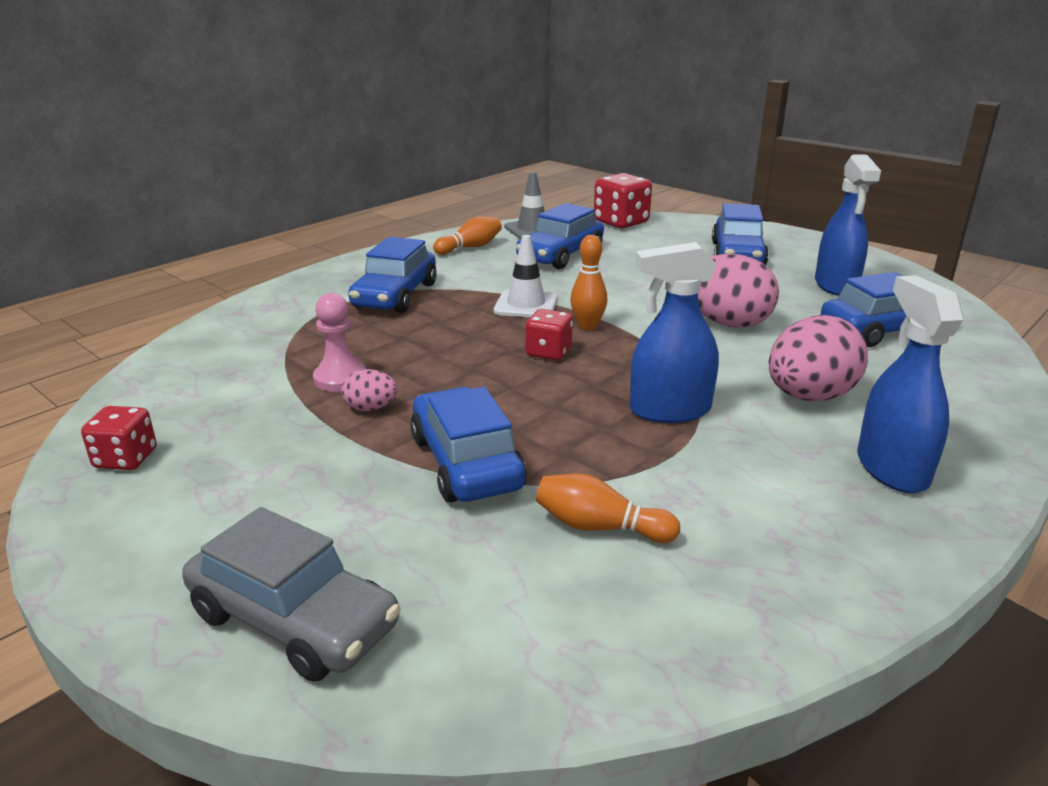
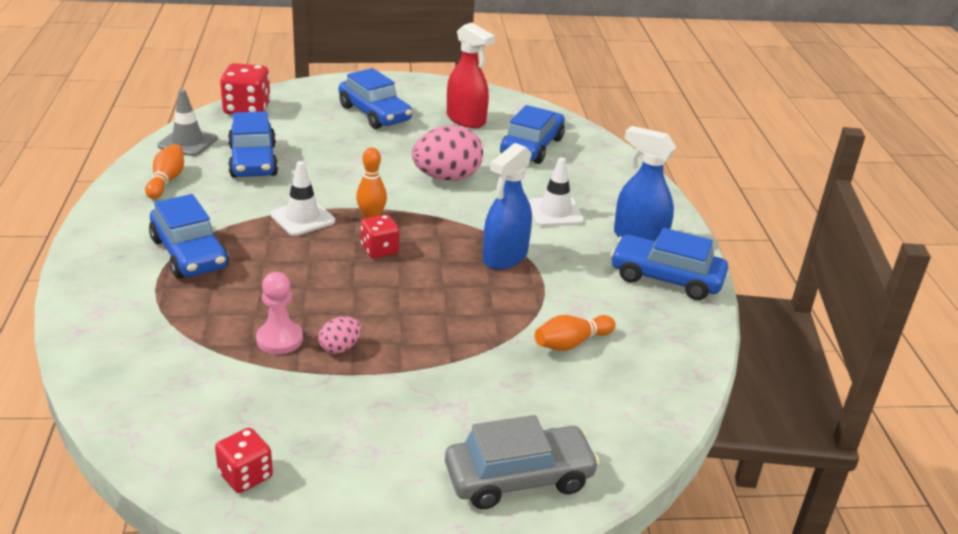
camera: 50 degrees left, 5 degrees up
blue car [411,387,526,502] -> blue car moved to [610,228,728,300]
pink egg [769,315,868,401] -> white traffic cone [528,157,584,226]
blue spray bottle [815,155,881,296] -> red spray bottle [447,22,495,128]

